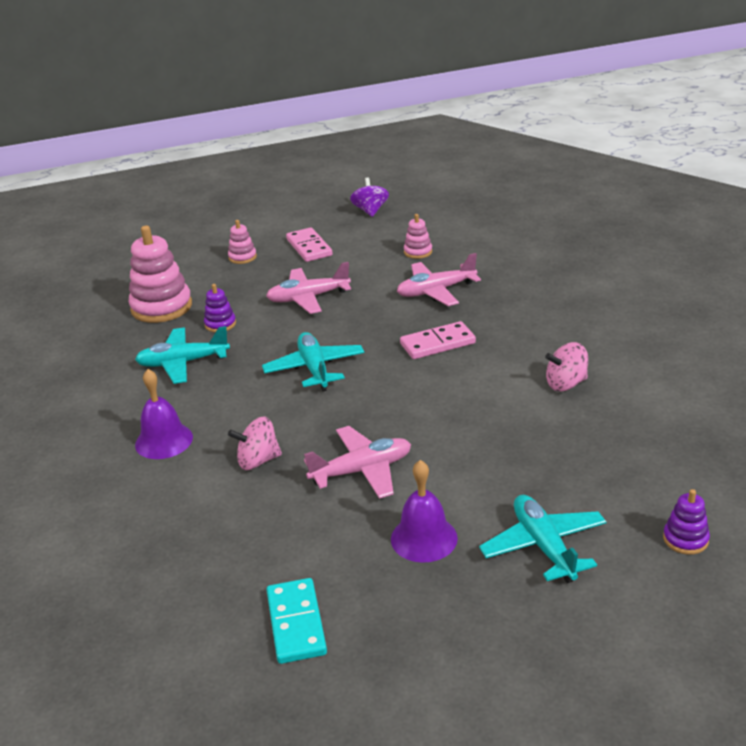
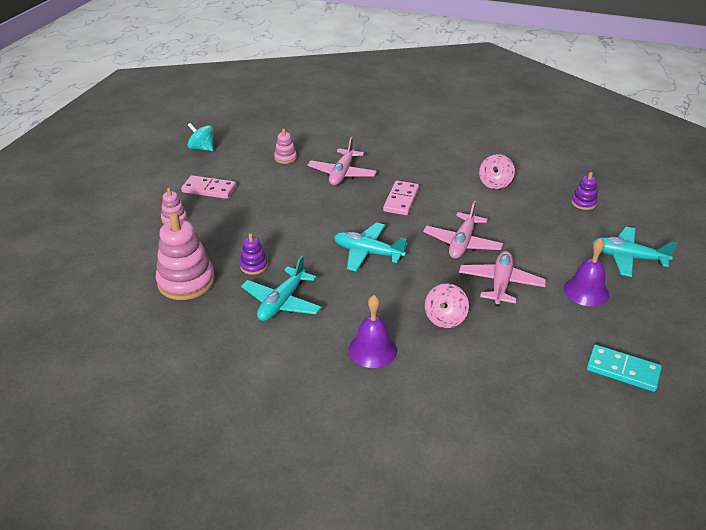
camera: 55 degrees left, 5 degrees up
pink plane [266,262,351,314] -> pink plane moved to [423,201,503,259]
purple spinning top [350,177,389,217] -> turquoise spinning top [188,123,214,151]
purple stacking toy [663,489,710,555] -> purple stacking toy moved to [571,172,597,210]

